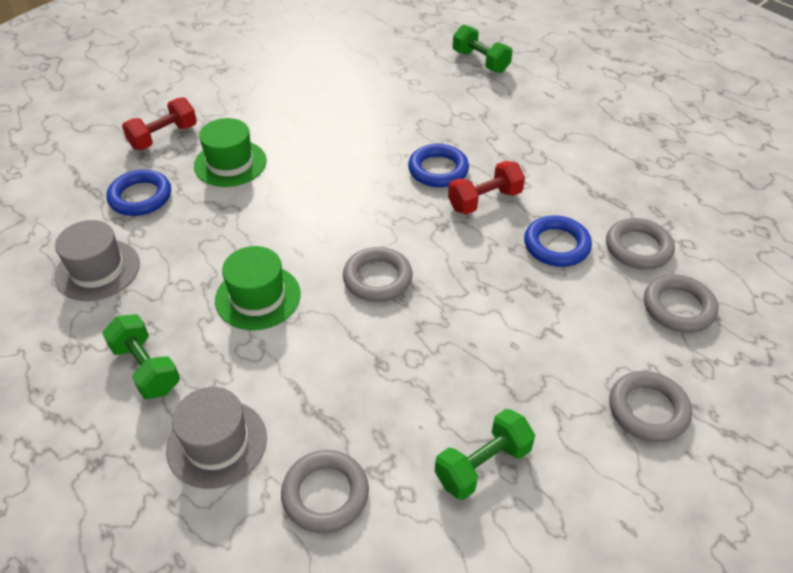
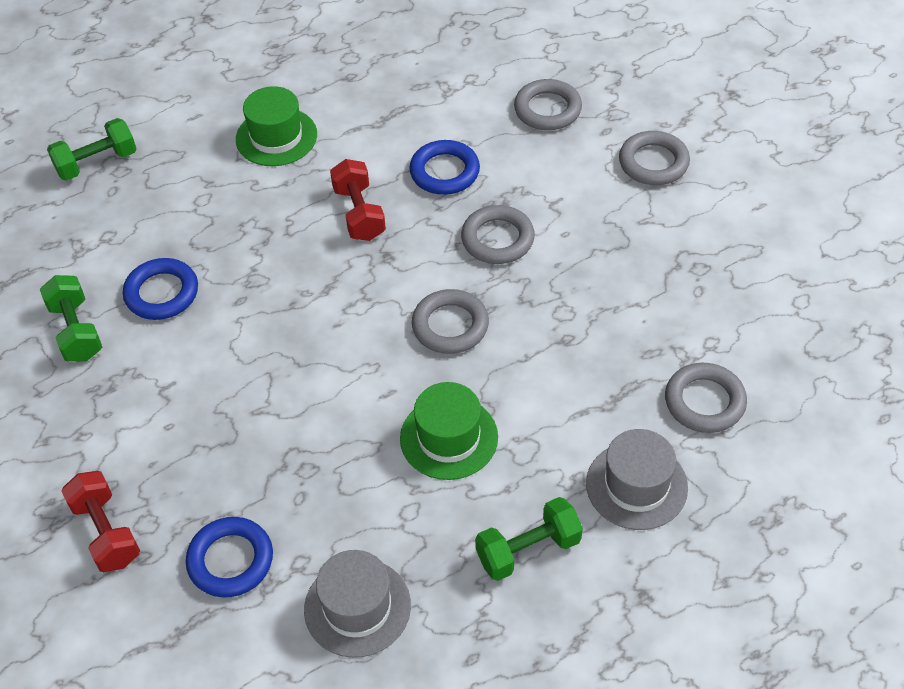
camera: 75 degrees left, 5 degrees up
green hat [194,118,266,187] -> green hat moved to [236,86,317,166]
blue ring [408,144,469,187] -> blue ring moved to [123,258,198,320]
green dumbbell [435,409,535,500] -> green dumbbell moved to [40,275,102,362]
grey ring [606,218,675,270] -> grey ring moved to [461,205,535,264]

